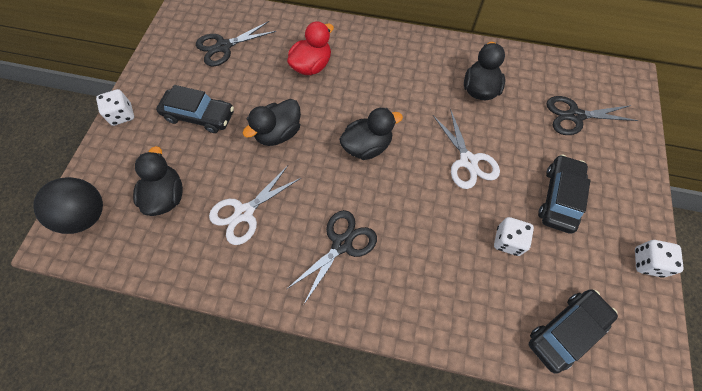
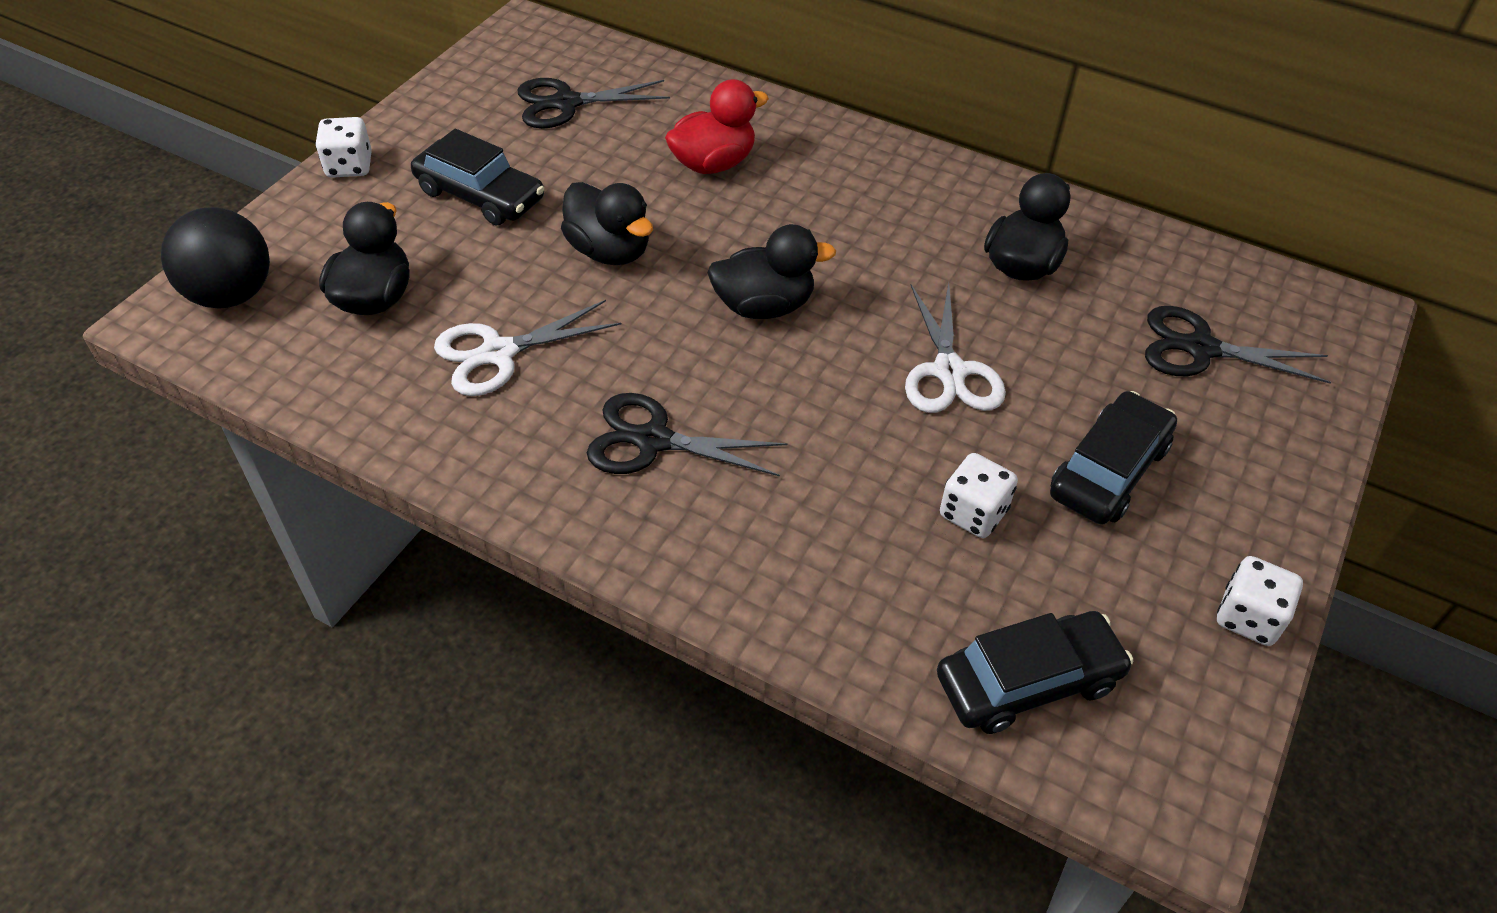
camera: 15 degrees right, 15 degrees down
black duck [243,99,301,146] -> black duck turned 105 degrees counterclockwise [561,182,653,265]
black scissors [287,210,377,304] -> black scissors turned 135 degrees counterclockwise [587,393,788,476]

